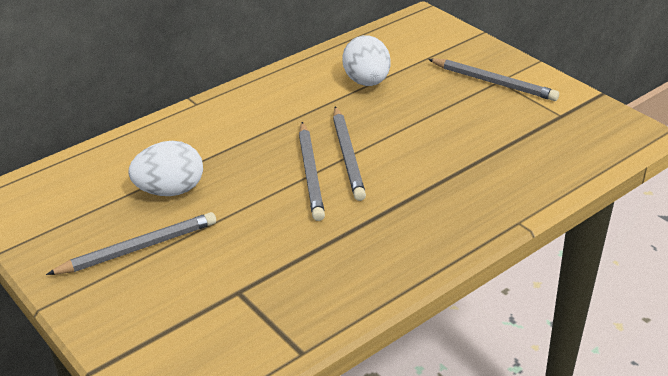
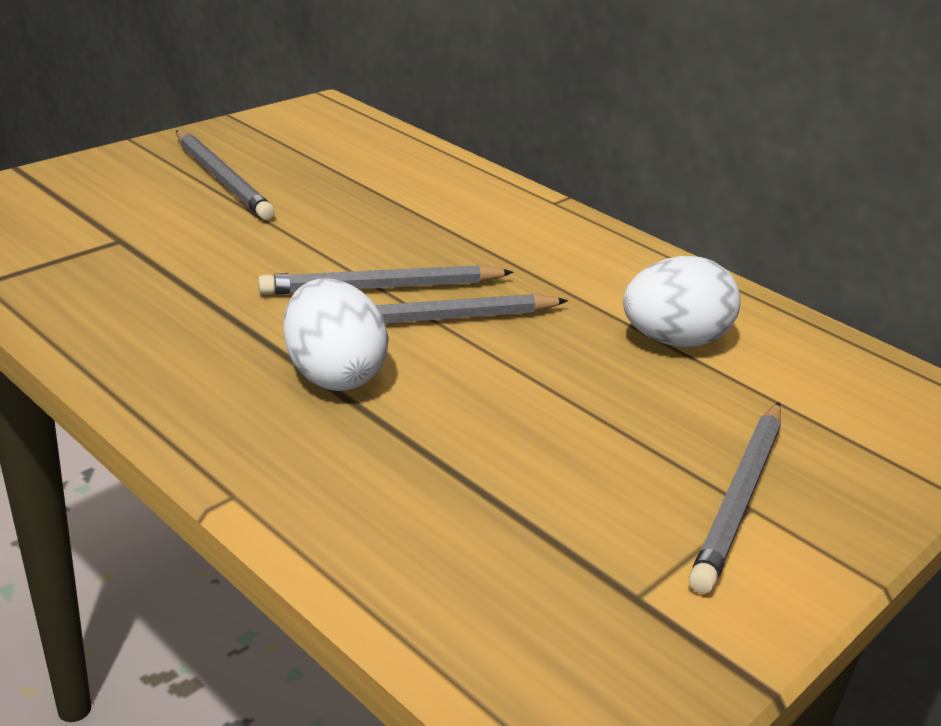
camera: 80 degrees right, 5 degrees down
white egg [129,141,203,196] -> white egg moved to [283,278,389,391]

